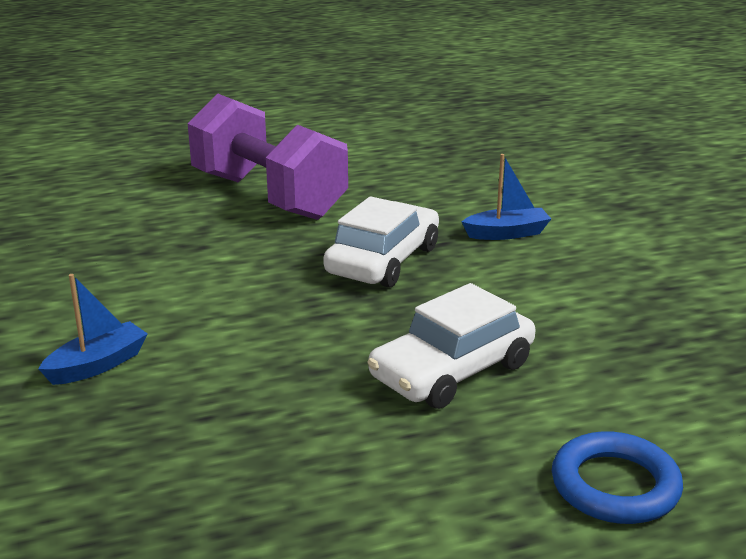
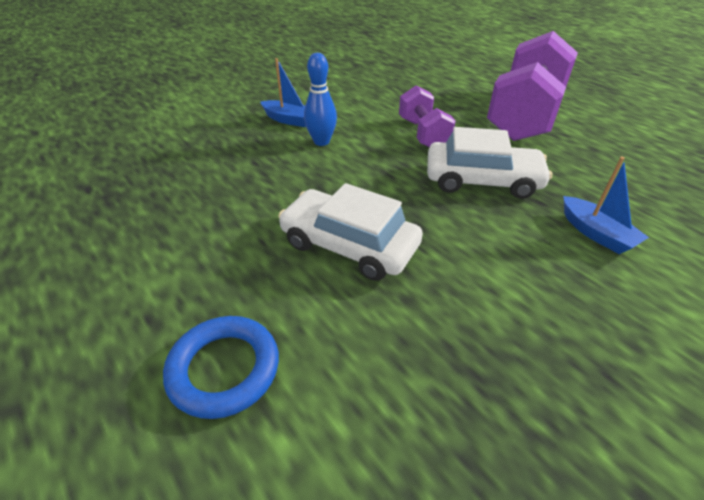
camera: 70 degrees right, 15 degrees up
none -> blue bowling pin [304,53,337,146]
none -> purple dumbbell [399,85,456,147]

